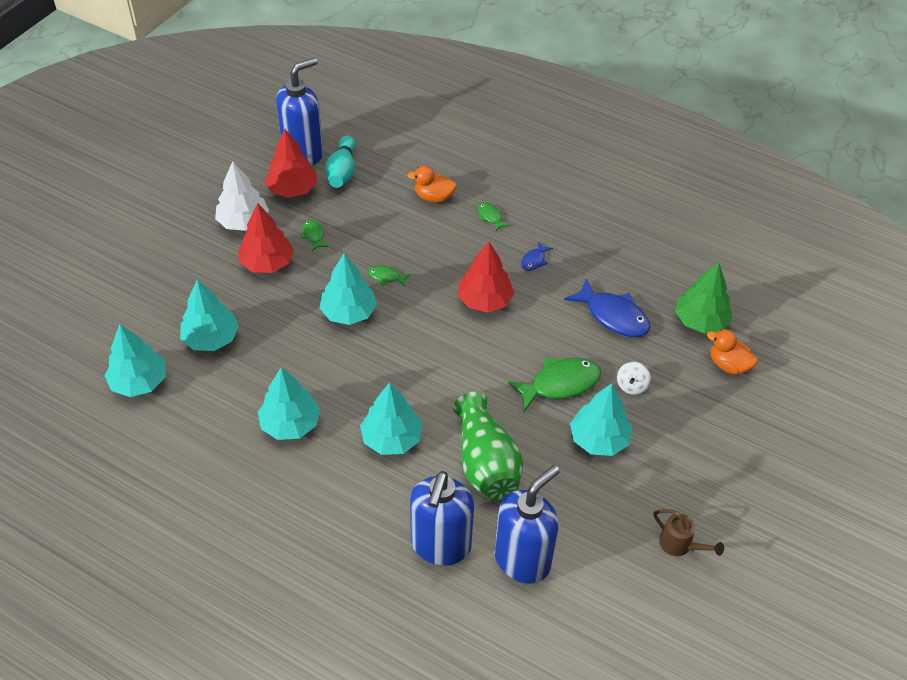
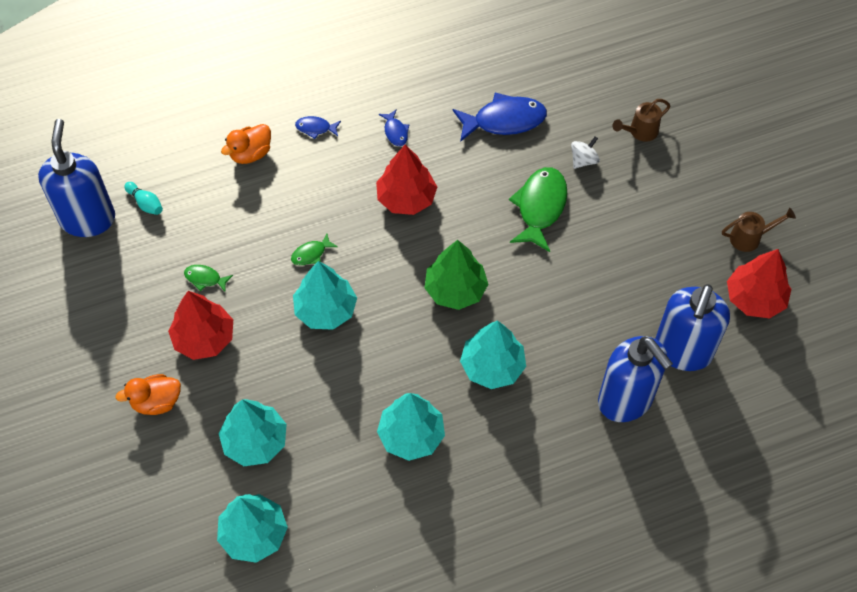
camera: 50 degrees left, 10 degrees up
white tree [215,161,269,231] -> none
red tree [265,129,317,198] -> red tree moved to [727,249,791,318]
turquoise bowling pin [325,135,355,188] -> turquoise bowling pin [124,182,163,215], size x0.58
green vase [453,392,523,501] -> none
green fish [478,202,510,231] -> blue fish [295,116,341,139]
blue soap dispenser [494,465,560,584] -> blue soap dispenser turned 150 degrees counterclockwise [655,284,730,371]
turquoise tree [570,383,632,456] -> none
white spinning top [617,362,651,395] -> white spinning top turned 105 degrees counterclockwise [571,136,600,169]
green tree [675,262,733,333] -> green tree moved to [425,240,488,310]
orange duck [707,329,758,374] -> orange duck moved to [115,374,181,415]
none -> brown watering can [612,99,671,142]

